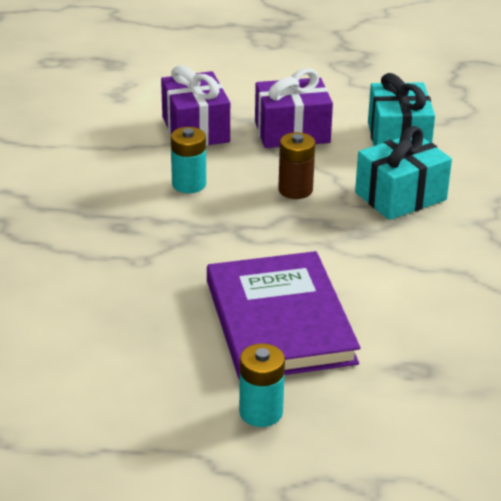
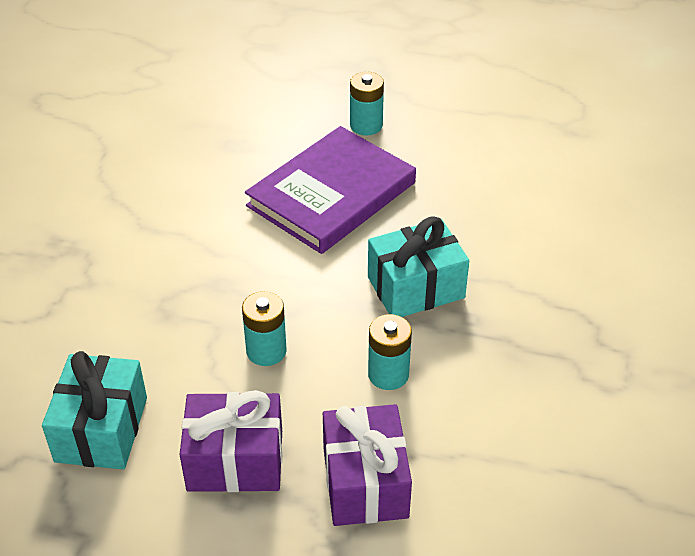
camera: 170 degrees left, 10 degrees up
purple book [207,251,360,380] -> purple book turned 45 degrees clockwise [245,126,416,254]
brown battery [278,132,315,199] -> turquoise battery [242,291,287,366]
turquoise gift [355,126,452,220] -> turquoise gift moved to [368,216,469,317]

